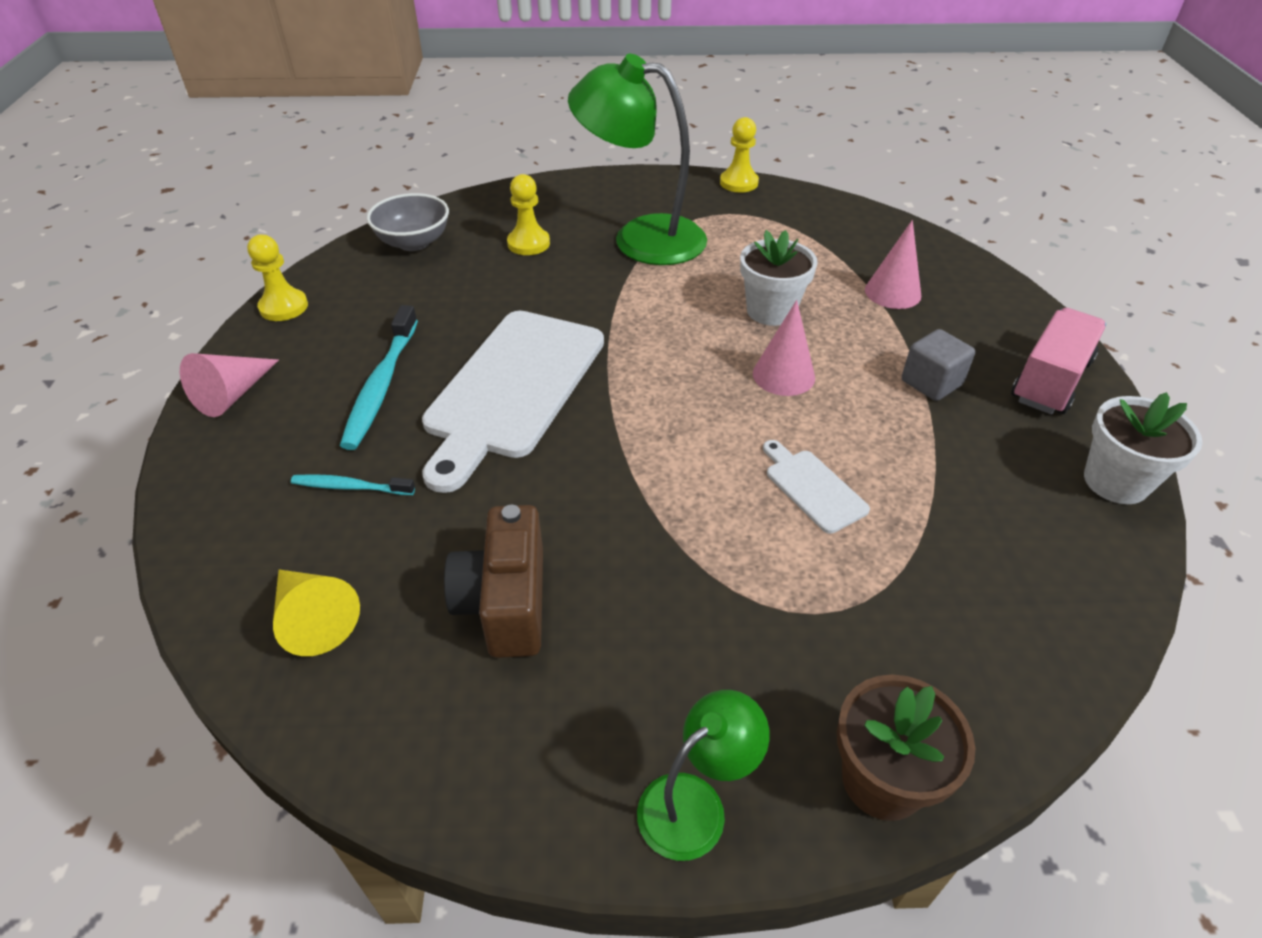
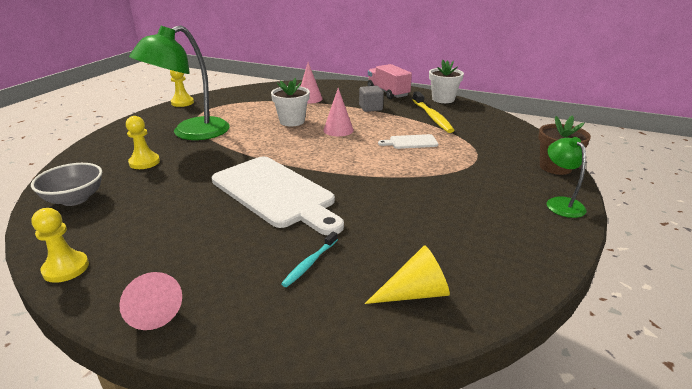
camera: 65 degrees left, 15 degrees down
turquoise toothbrush [340,305,418,450] -> none
brown camera [444,505,543,658] -> none
none -> yellow toothbrush [413,91,455,133]

